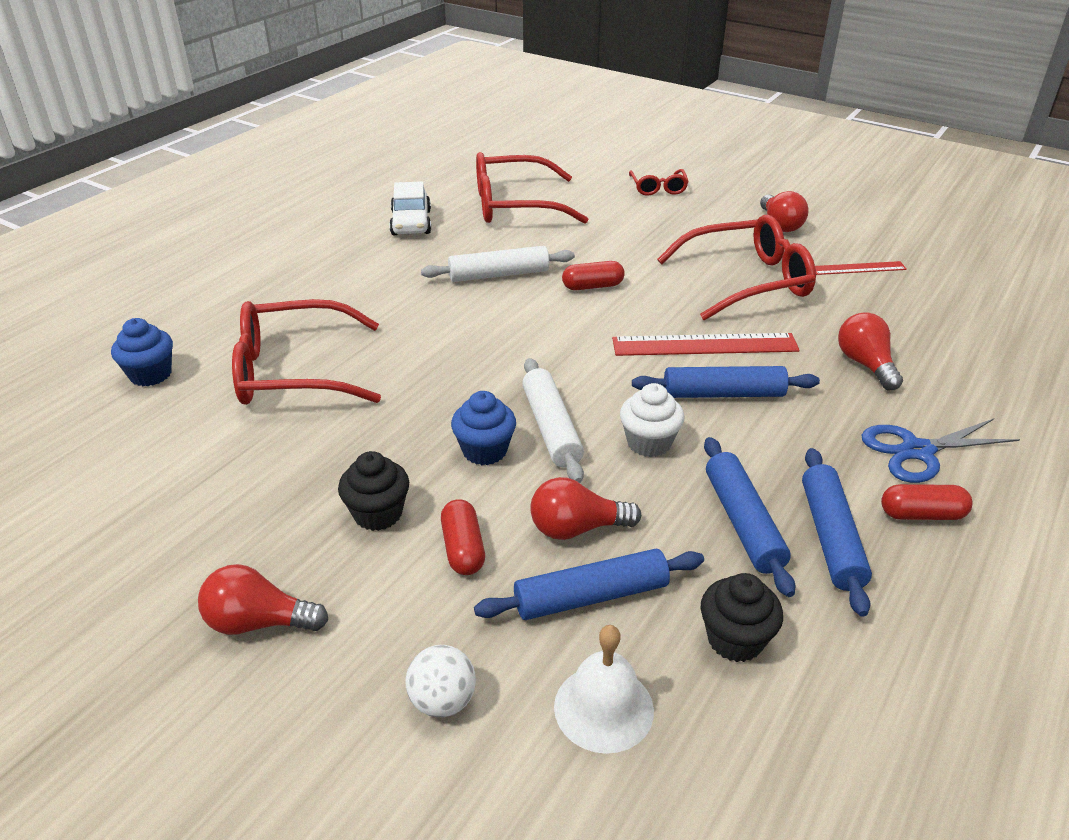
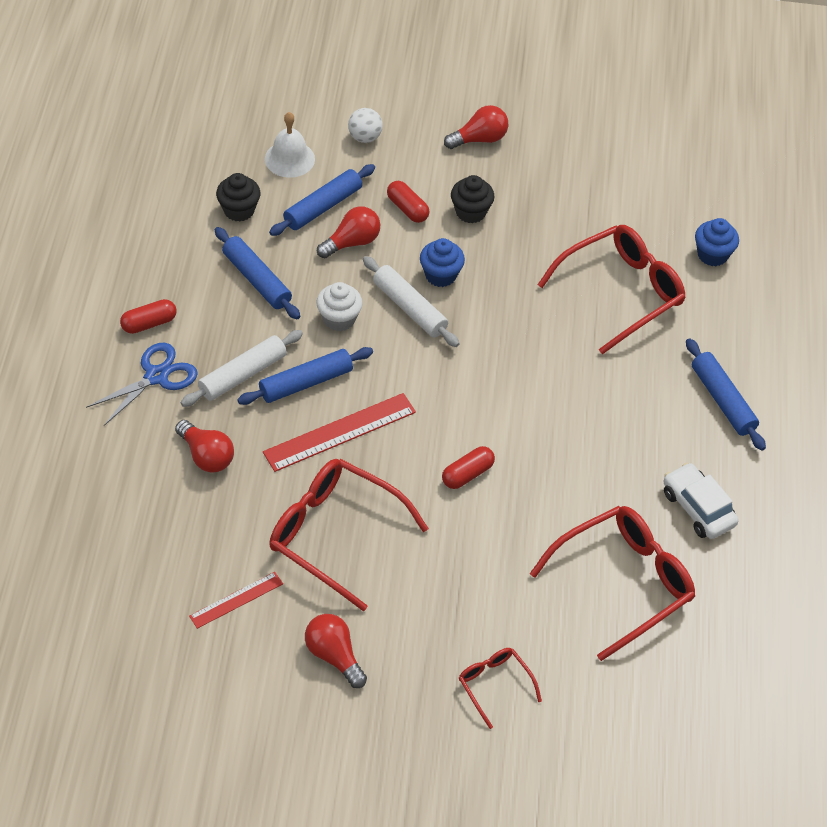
camera: 150 degrees right, 15 degrees up
white rolling pin [421,246,575,282] -> white rolling pin moved to [181,330,303,407]
red glasses [657,215,816,321] -> red glasses turned 75 degrees clockwise [269,459,429,612]
blue rolling pin [802,448,872,617] -> blue rolling pin moved to [686,338,766,451]

